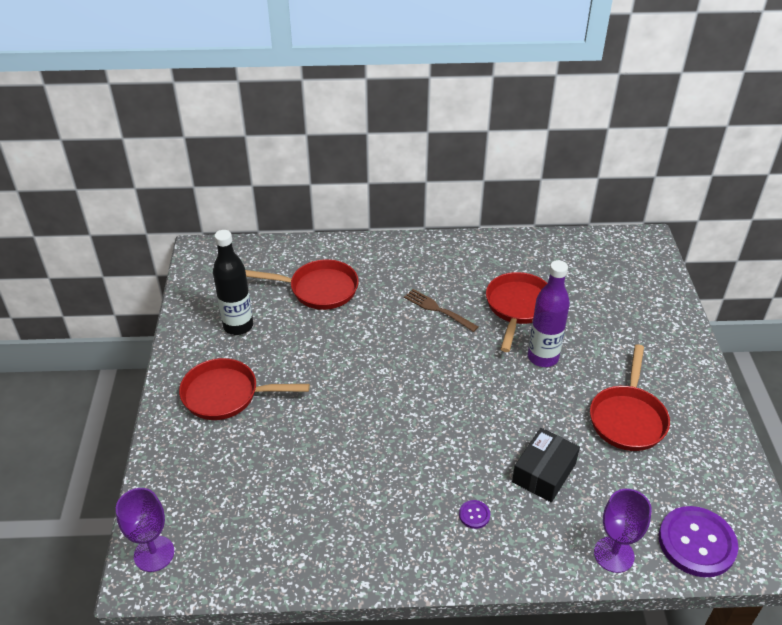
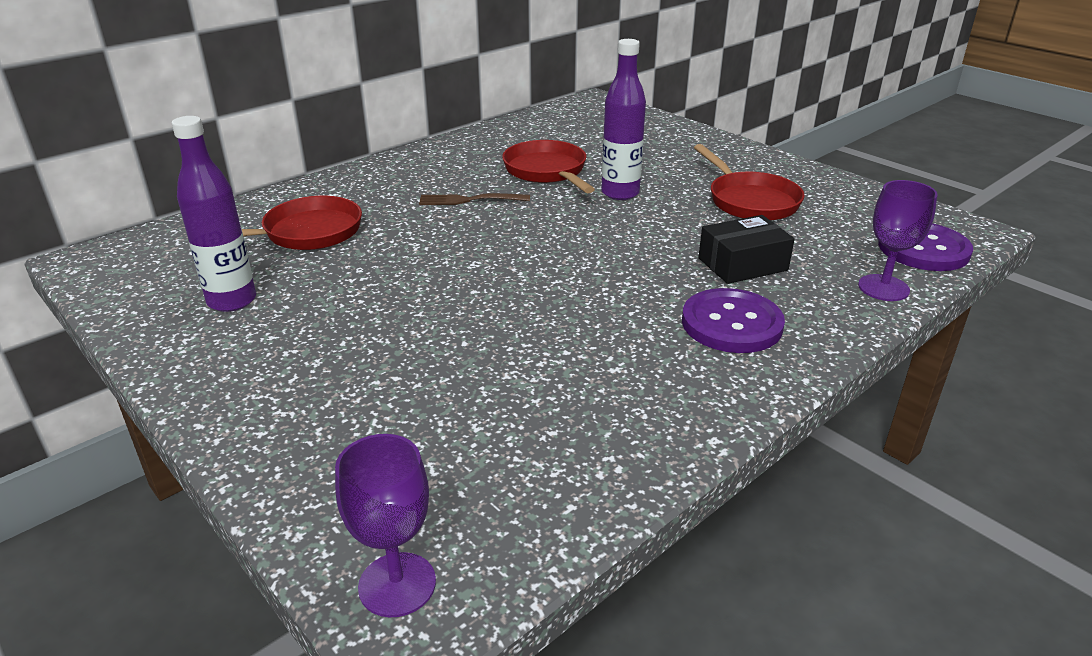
camera: 40 degrees left, 10 degrees down
red pan [179,358,310,420] -> none
black bottle [213,230,253,335] -> purple bottle [172,116,256,312]
purple button [459,500,490,529] -> purple button [682,288,785,353], size x2.36
black box [512,428,580,503] -> black box turned 75 degrees clockwise [698,215,795,284]

